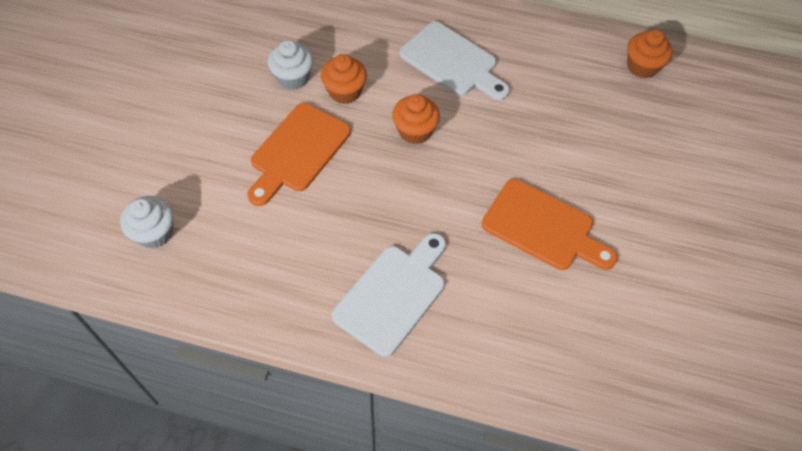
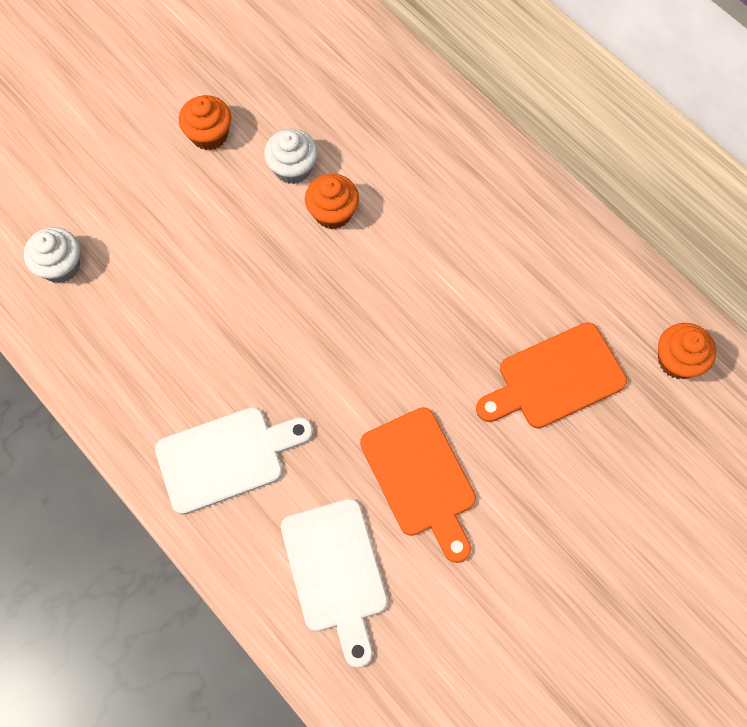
camera: 35 degrees right, 10 degrees up
orange cutting board [247,103,351,206] -> orange cutting board moved to [476,322,627,428]
orange cupcake [392,94,440,144] -> orange cupcake moved to [179,95,231,150]
white cutting board [400,22,510,100] -> white cutting board moved to [281,499,388,668]

